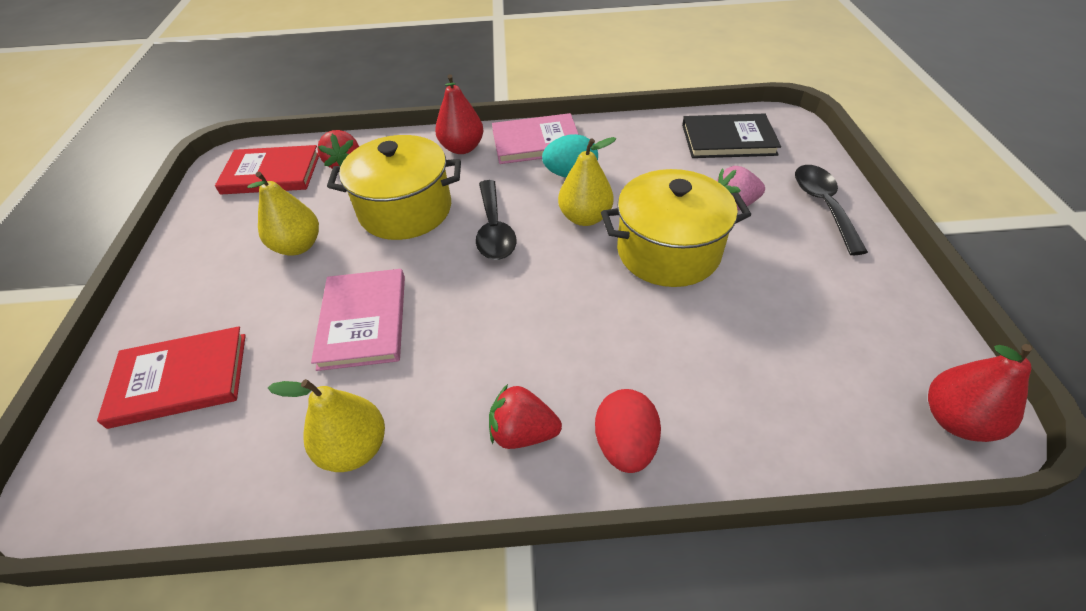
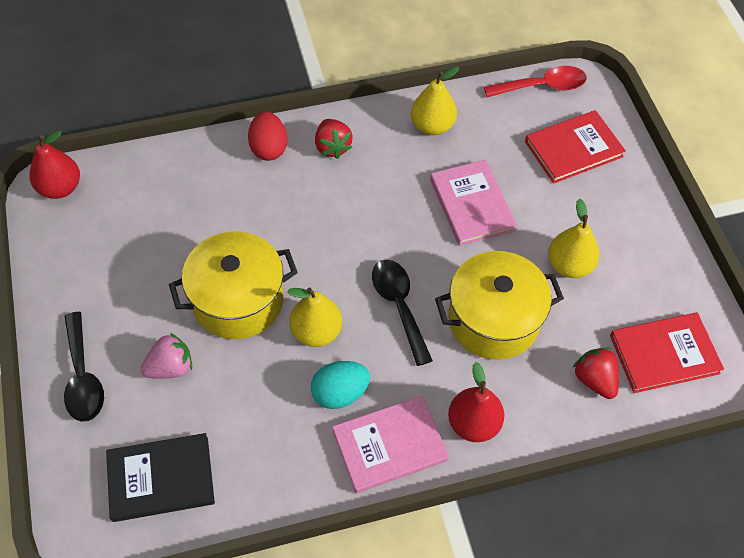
camera: 165 degrees right, 10 degrees up
red strawberry [489,384,562,449] -> red strawberry turned 75 degrees clockwise [315,119,353,159]
none -> red spoon [484,66,587,97]

